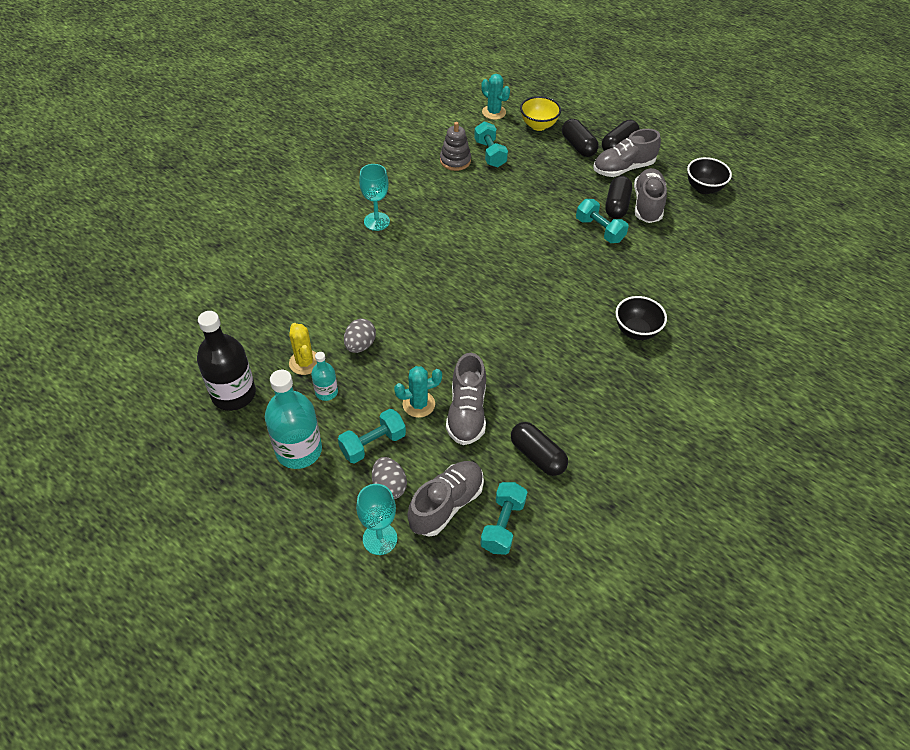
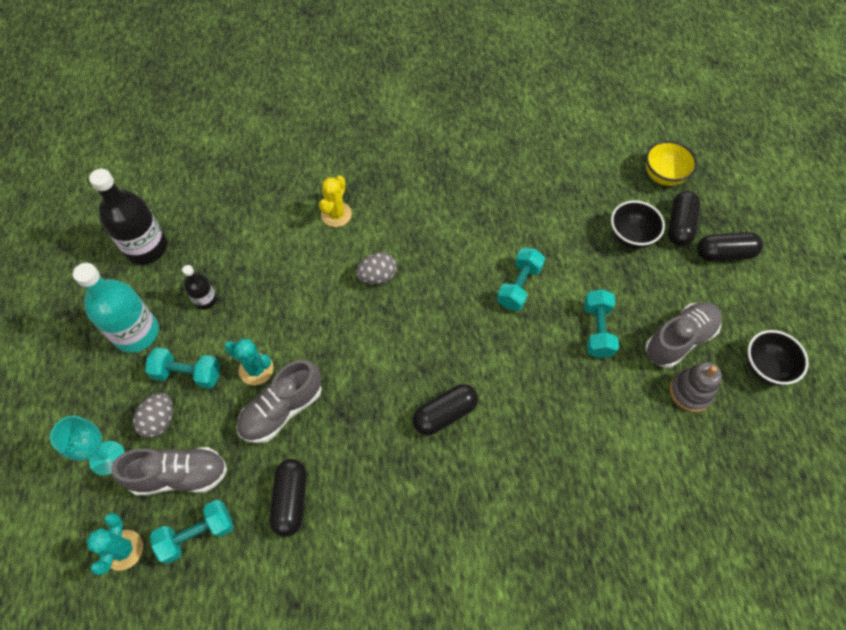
camera: 45 degrees right, 10 degrees up
yellow cactus [289,323,317,375] -> yellow cactus moved to [319,175,352,227]
turquoise bottle [311,352,338,401] -> black bottle [182,265,217,310]
grey egg [344,319,376,353] -> grey egg moved to [356,252,397,285]
turquoise goblet [359,164,390,231] -> none
grey stacking toy [440,122,471,171] -> grey stacking toy moved to [670,362,722,412]
turquoise dumbbell [474,122,508,167] -> turquoise dumbbell moved to [497,248,545,311]
turquoise cactus [481,74,510,120] -> turquoise cactus moved to [86,513,143,575]
grey shoe [593,129,661,177] -> none
black capsule [605,176,632,219] -> black capsule moved to [413,384,478,436]
black bowl [616,296,667,340] -> black bowl moved to [611,201,665,249]

